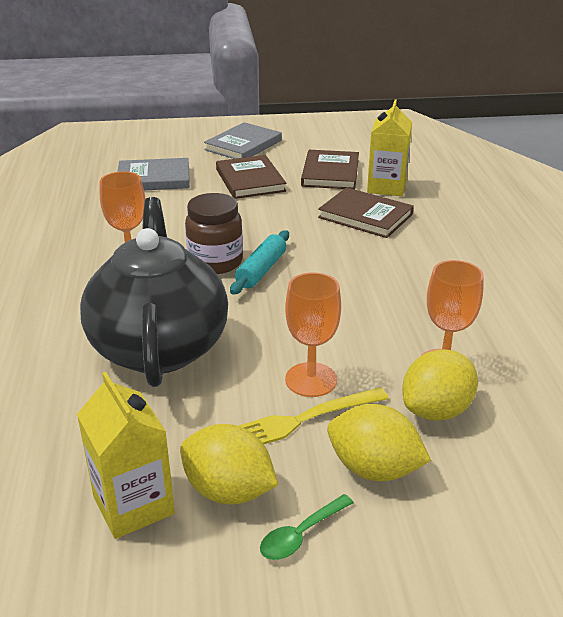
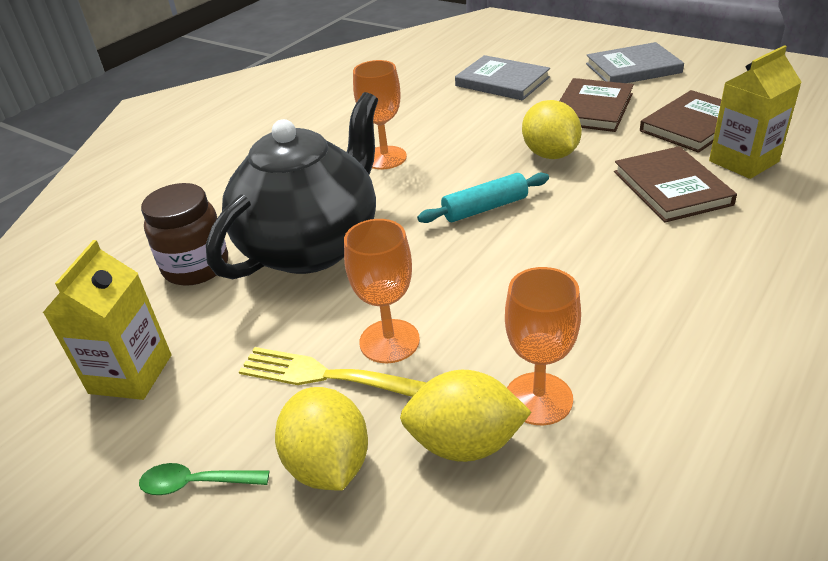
camera: 45 degrees right, 5 degrees up
yellow lemon [180,424,279,504] -> yellow lemon moved to [522,100,582,159]
brown jar [185,193,243,274] -> brown jar moved to [141,183,228,286]

